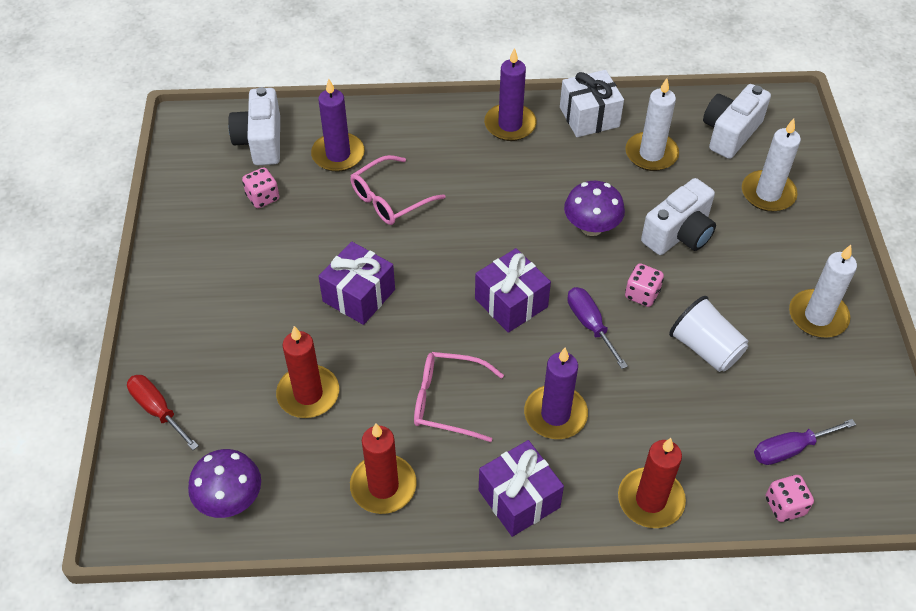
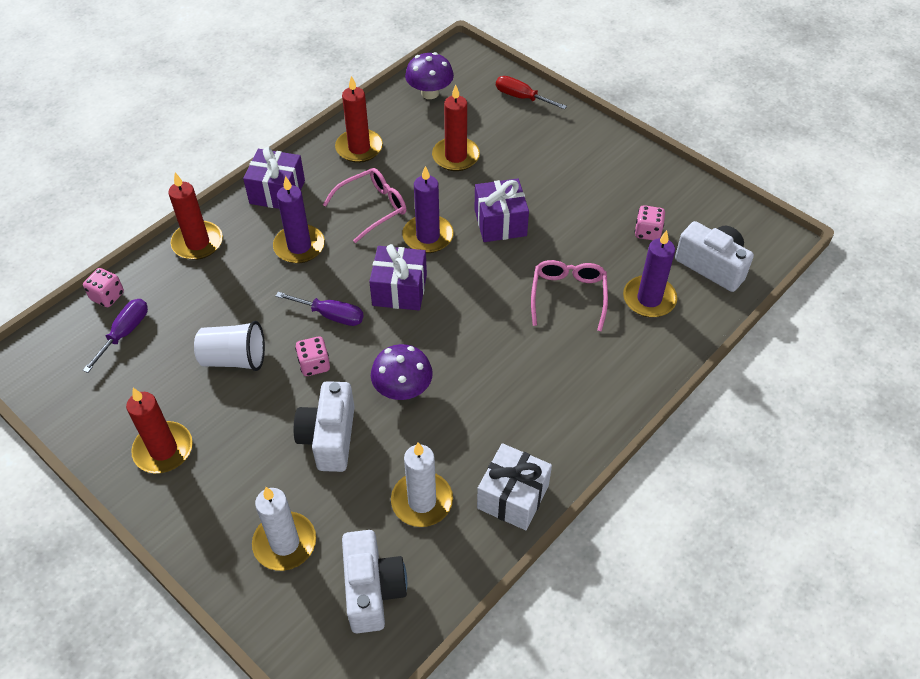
camera: 135 degrees right, 0 degrees up
red screwdriver [127,375,199,450] -> red screwdriver turned 150 degrees counterclockwise [496,76,567,109]
purple candle [484,48,537,141] -> purple candle moved to [402,166,454,253]
white candle [789,245,857,338] -> red candle [126,388,193,473]

